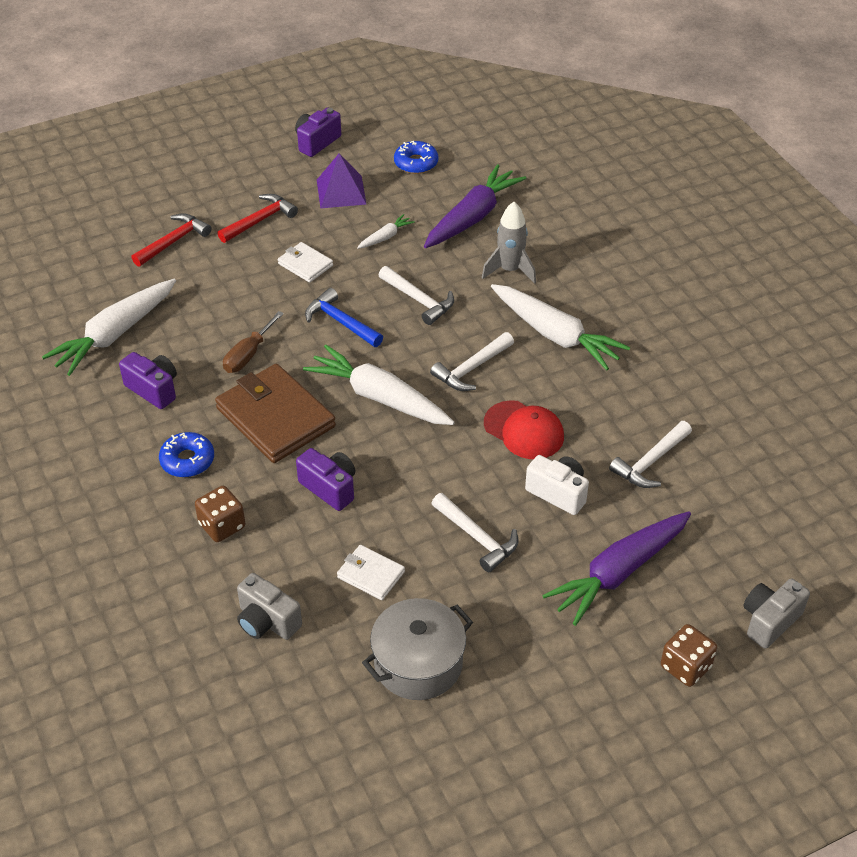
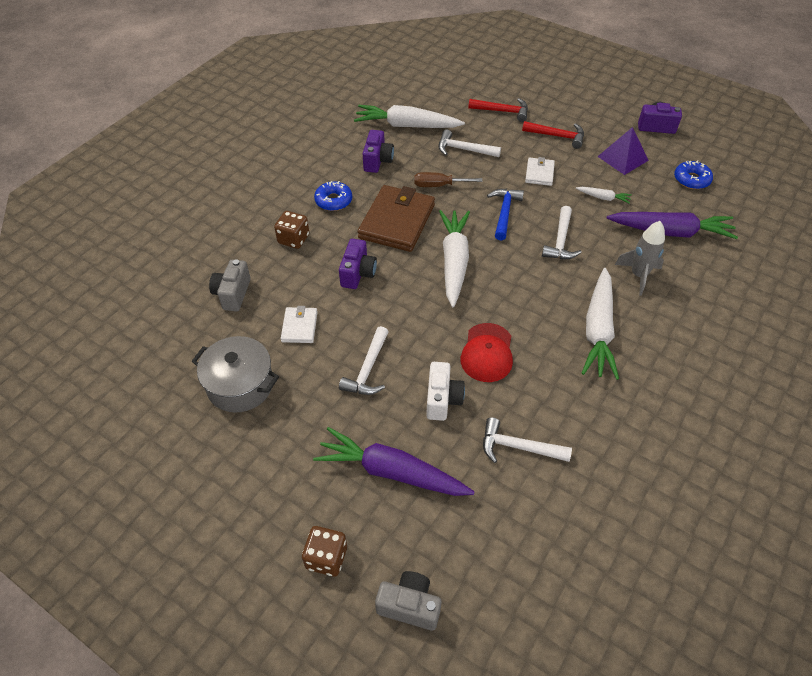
camera: 60 degrees right, 5 degrees up
white hammer [430,332,514,391] -> white hammer moved to [438,130,501,157]

